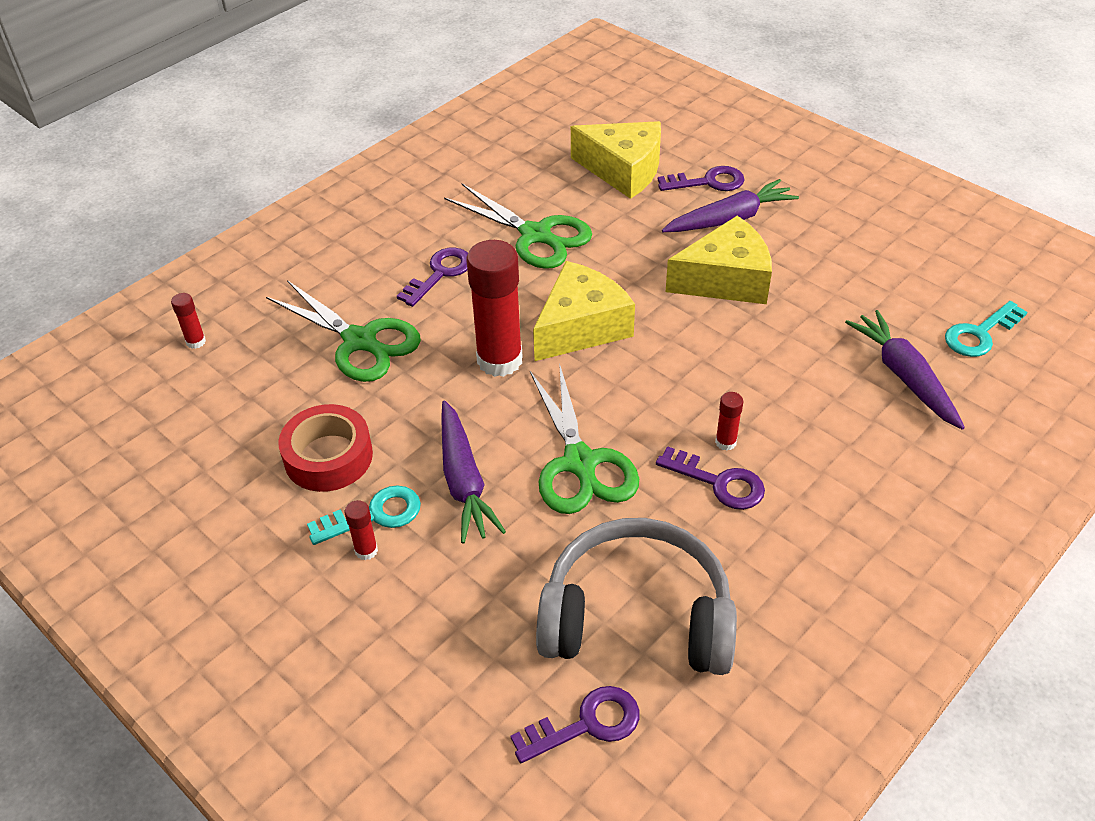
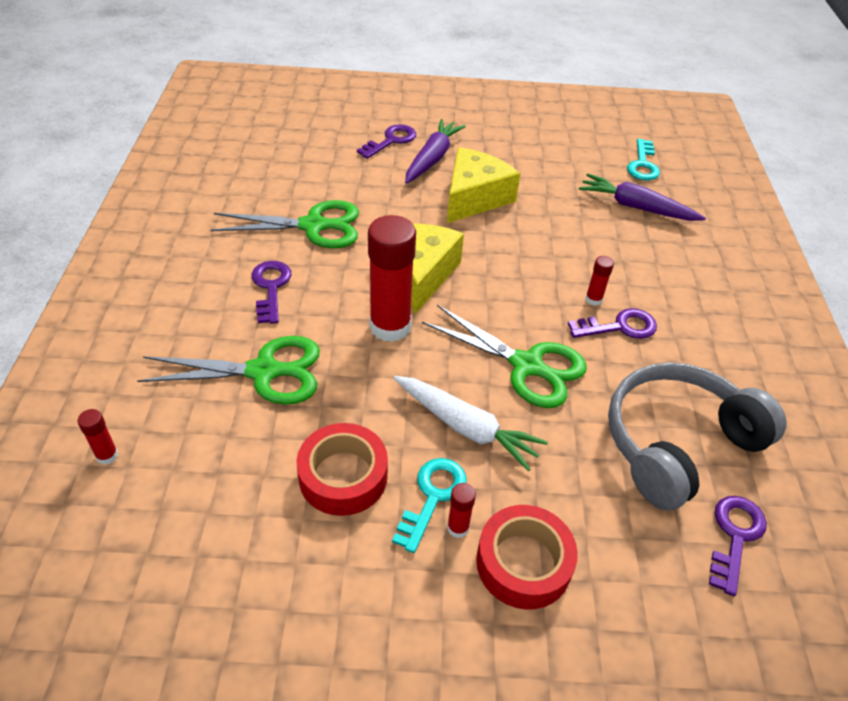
camera: 45 degrees left, 0 degrees up
purple carrot [441,400,506,544] -> white carrot [394,376,548,471]
yellow cheese [571,121,661,199] -> none
none -> red tape [476,505,578,609]

